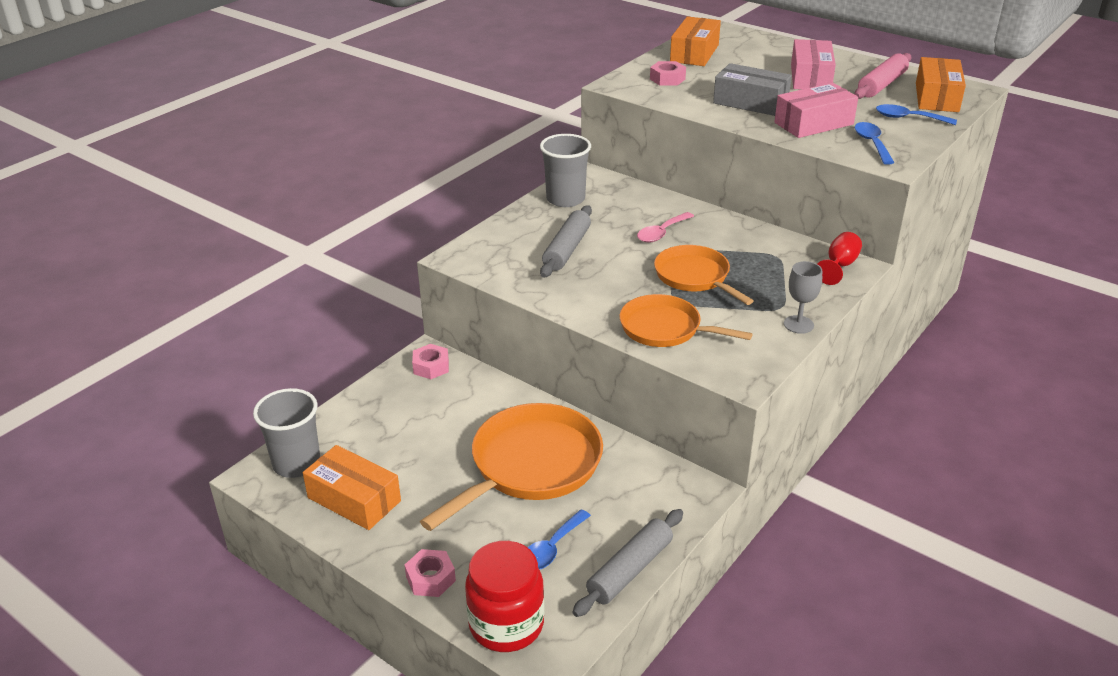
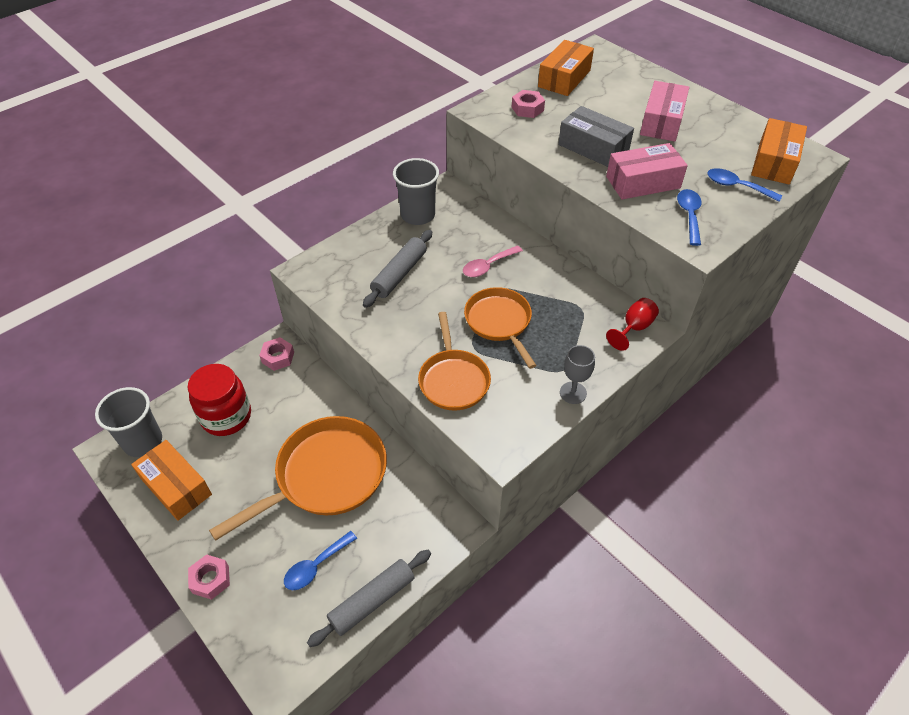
camera: 10 degrees right, 15 degrees up
red jar [465,541,544,652] -> red jar moved to [188,364,251,436]
orange pan [619,294,752,347] -> orange pan turned 135 degrees counterclockwise [418,312,491,411]
pink rolling pin [854,53,912,99] -> none

